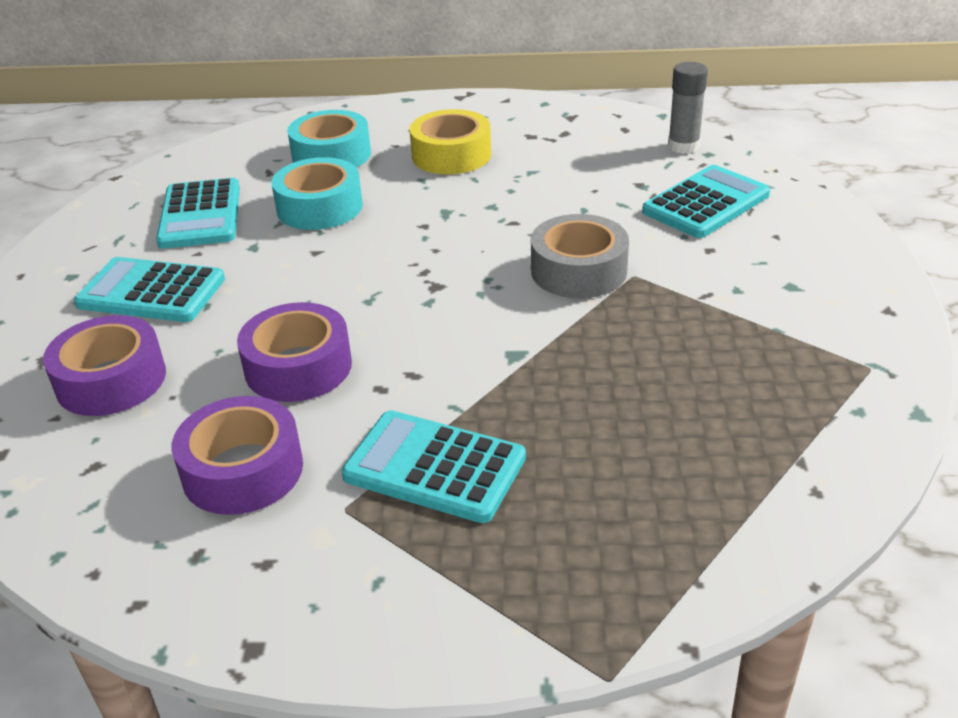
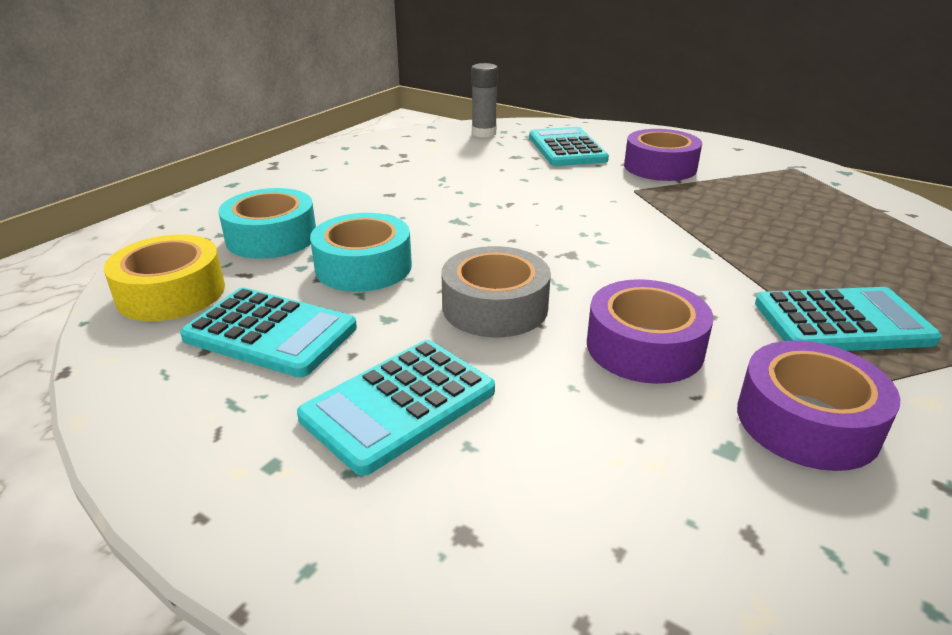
camera: 60 degrees left, 5 degrees down
purple tape [43,315,166,416] -> purple tape moved to [624,129,702,181]
turquoise calculator [341,410,526,523] -> turquoise calculator turned 150 degrees counterclockwise [755,287,941,351]
yellow tape [410,109,491,174] -> yellow tape moved to [104,234,225,321]
grey tape [531,214,629,298] -> grey tape moved to [441,246,551,337]

